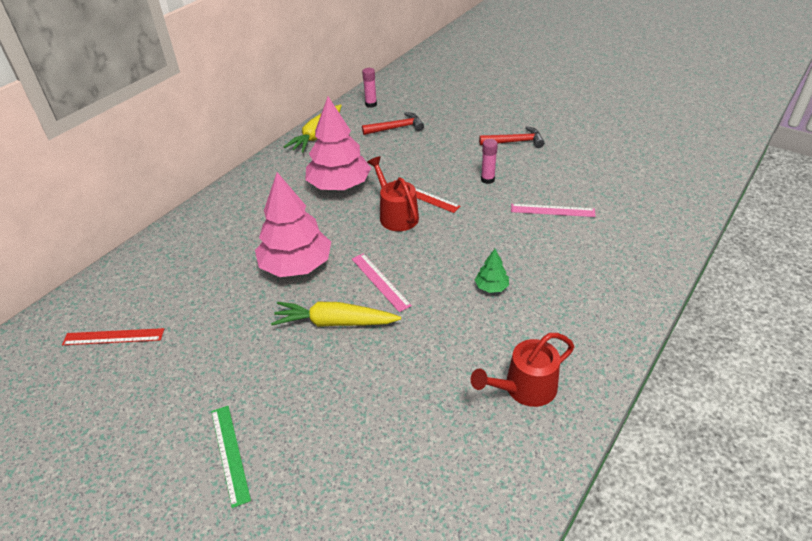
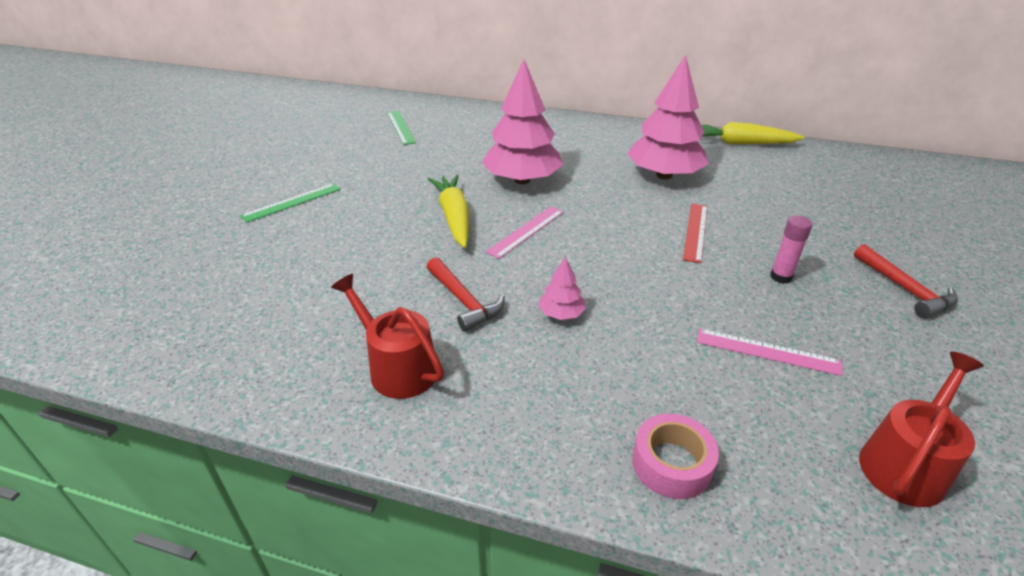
camera: 70 degrees right, 5 degrees down
red ruler [62,328,164,345] -> green ruler [387,111,416,145]
pink glue stick [362,68,377,108] -> none
red hammer [362,112,424,135] -> red hammer moved to [427,257,505,332]
red watering can [367,156,419,231] -> red watering can moved to [859,352,984,507]
green tree [475,249,509,293] -> pink tree [538,257,586,320]
pink ruler [511,204,596,217] -> pink ruler turned 60 degrees counterclockwise [697,328,843,376]
none -> pink tape [632,414,719,499]

